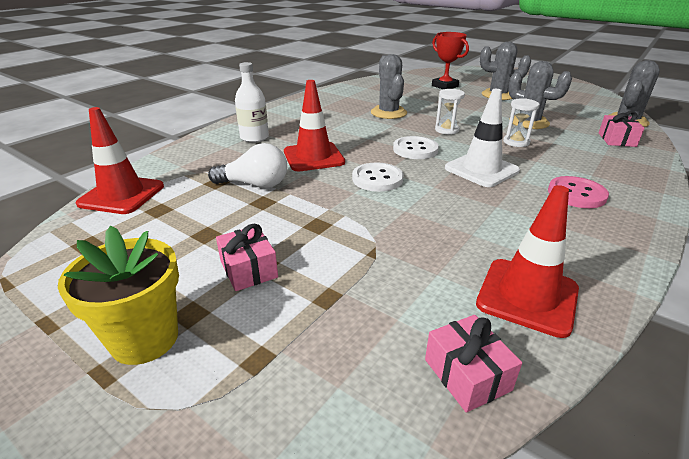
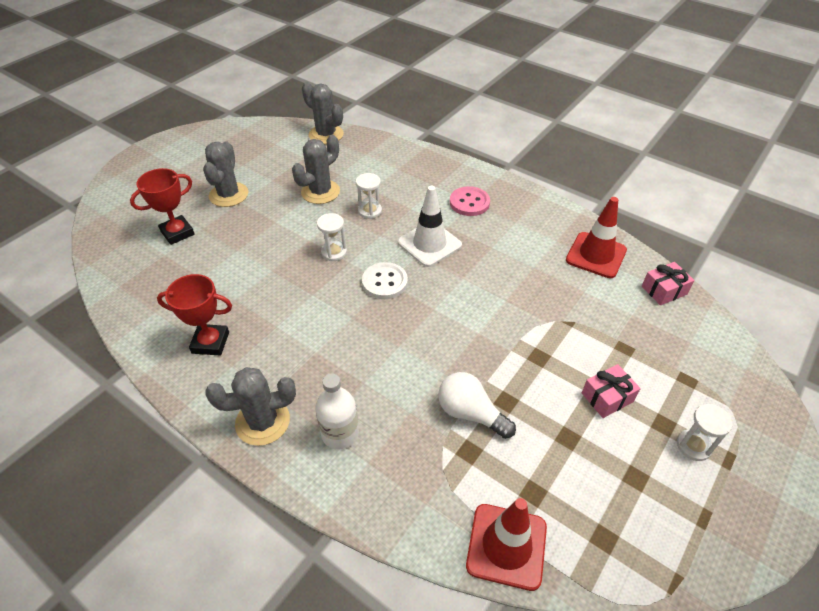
camera: 90 degrees left, 15 degrees up
yellow flower pot [58,226,179,365] -> white hourglass [677,404,732,461]
white light bulb [208,143,287,188] -> white light bulb turned 60 degrees counterclockwise [438,372,516,439]
red traffic cone [284,80,345,171] -> none
white button [352,162,403,192] -> none
grey cactus [371,54,407,119] -> grey cactus moved to [205,367,296,446]
pink gift [599,111,644,147] -> none
none -> red trophy [157,274,232,355]

